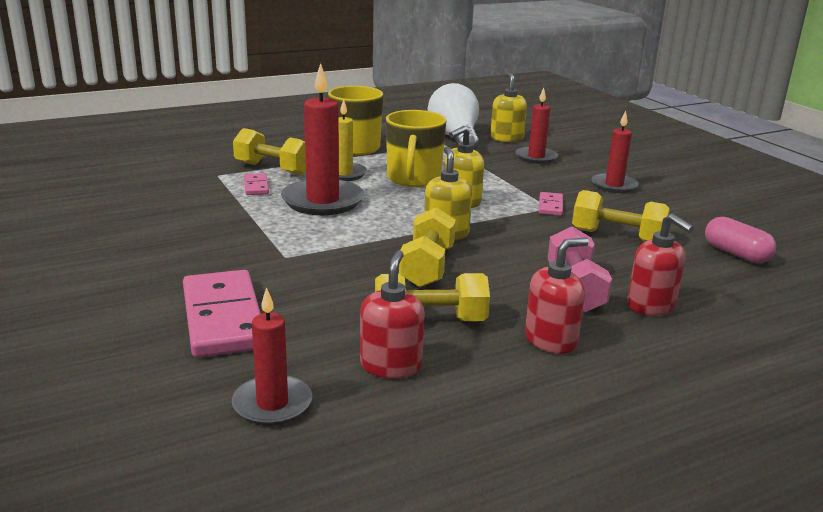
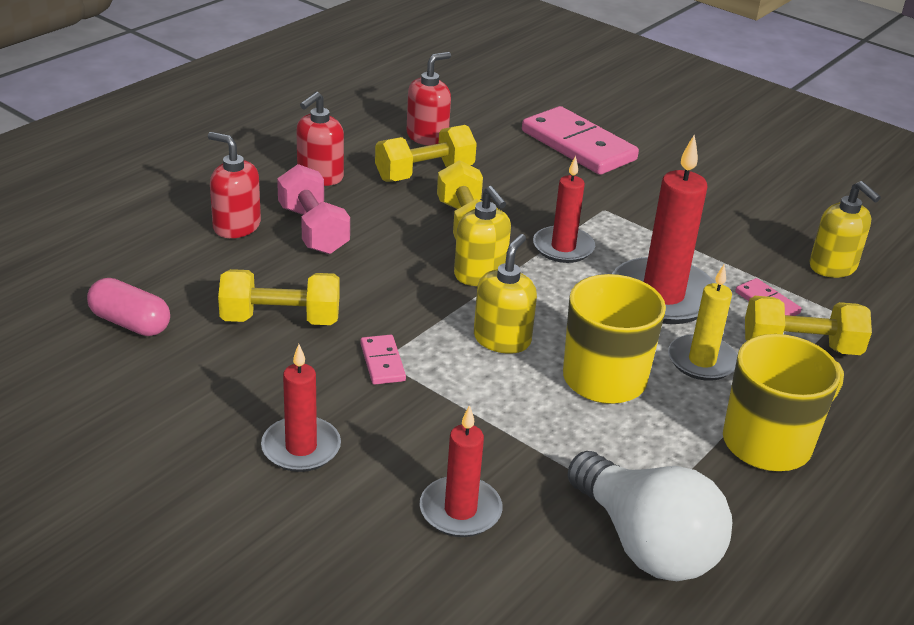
camera: 155 degrees right, 10 degrees up
red candle [232,287,312,426] -> red candle moved to [533,156,595,263]
red soap dispenser [360,250,425,379] -> red soap dispenser turned 120 degrees counterclockwise [407,52,451,146]
yellow soap dispenser [490,73,527,142] -> yellow soap dispenser moved to [809,181,881,278]

